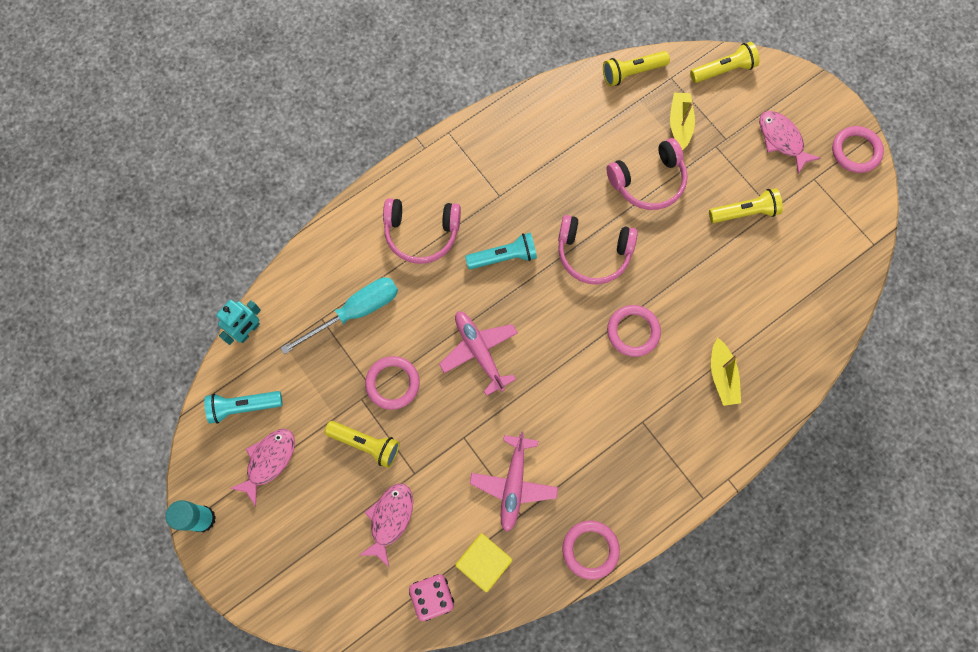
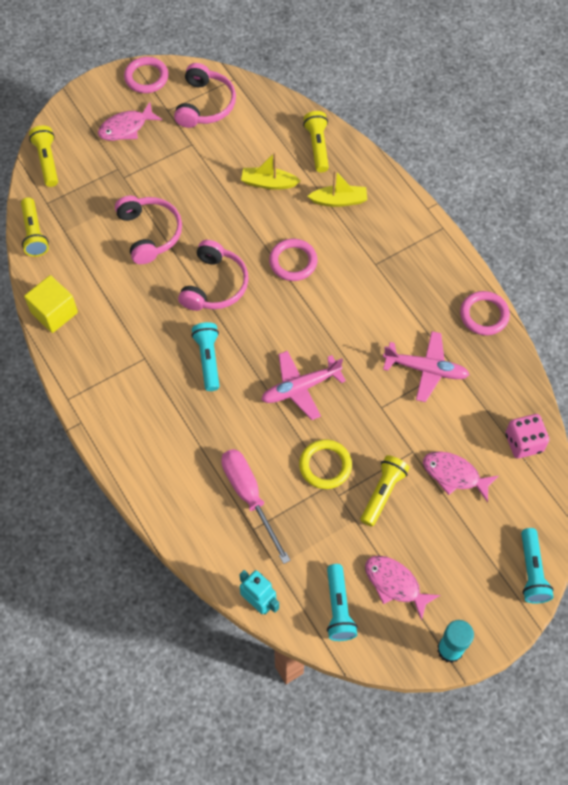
camera: 85 degrees left, 10 degrees down
turquoise screwdriver [280,277,398,354] -> pink screwdriver [221,449,291,564]
pink ring [365,356,420,410] -> yellow ring [299,439,352,489]
pink headphones [383,198,461,264] -> pink headphones moved to [174,63,236,128]
yellow cube [455,533,512,592] -> yellow cube moved to [24,275,78,333]
yellow boat [670,93,695,150] -> yellow boat moved to [241,152,301,190]
yellow flashlight [709,188,783,223] -> yellow flashlight moved to [303,111,329,173]
none -> turquoise flashlight [521,528,554,604]

